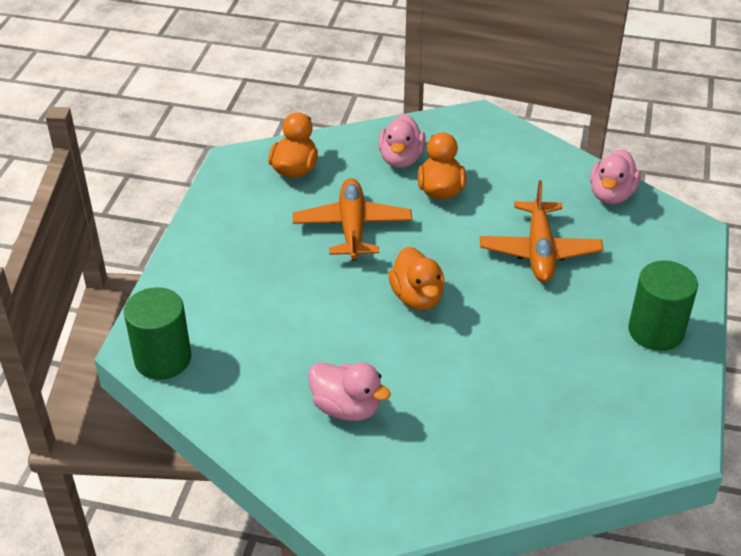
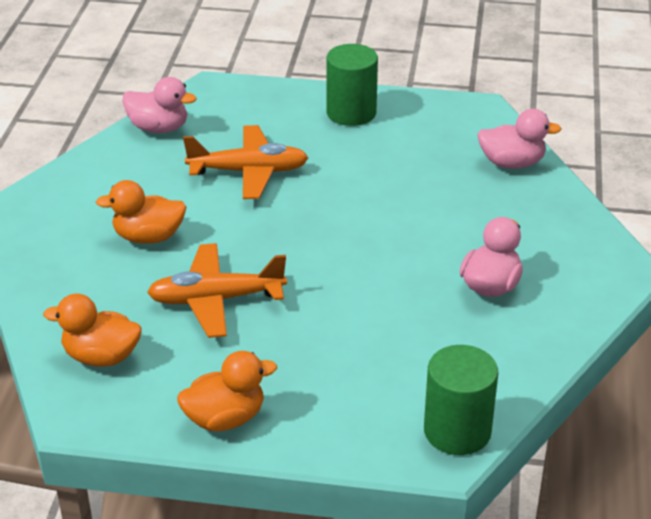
camera: 95 degrees left, 5 degrees down
pink duck [378,114,426,168] -> pink duck moved to [477,109,562,169]
orange duck [389,247,445,310] -> orange duck moved to [177,351,277,431]

